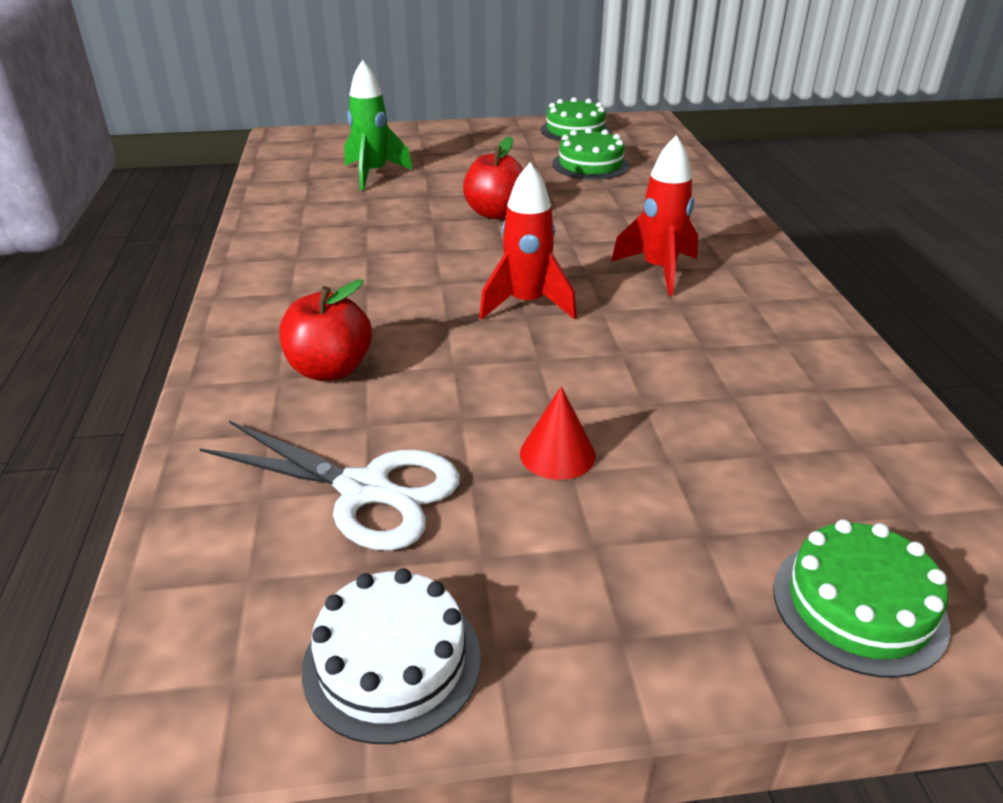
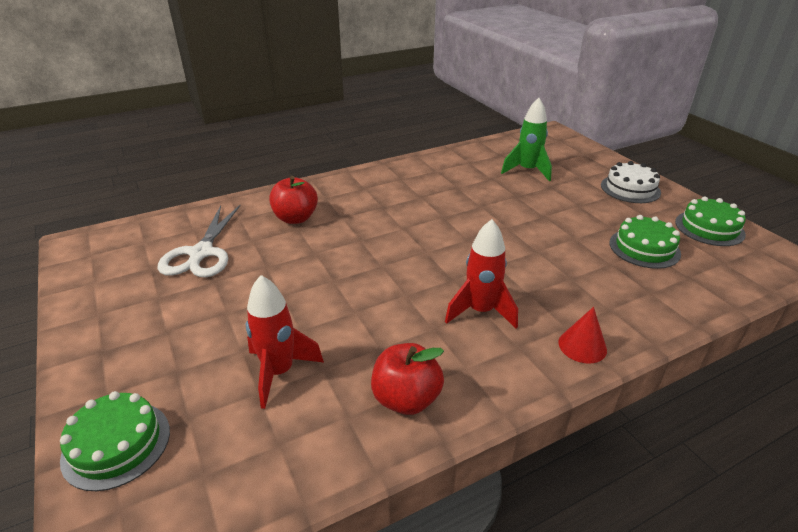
camera: 70 degrees right, 0 degrees up
white cake [302,568,481,744] -> white cake moved to [601,161,661,203]
red apple [463,136,524,219] -> red apple moved to [371,343,444,415]
red rocket [479,162,577,320] -> red rocket moved to [246,275,324,409]
red cone [520,386,596,480] -> red cone moved to [558,307,607,364]

